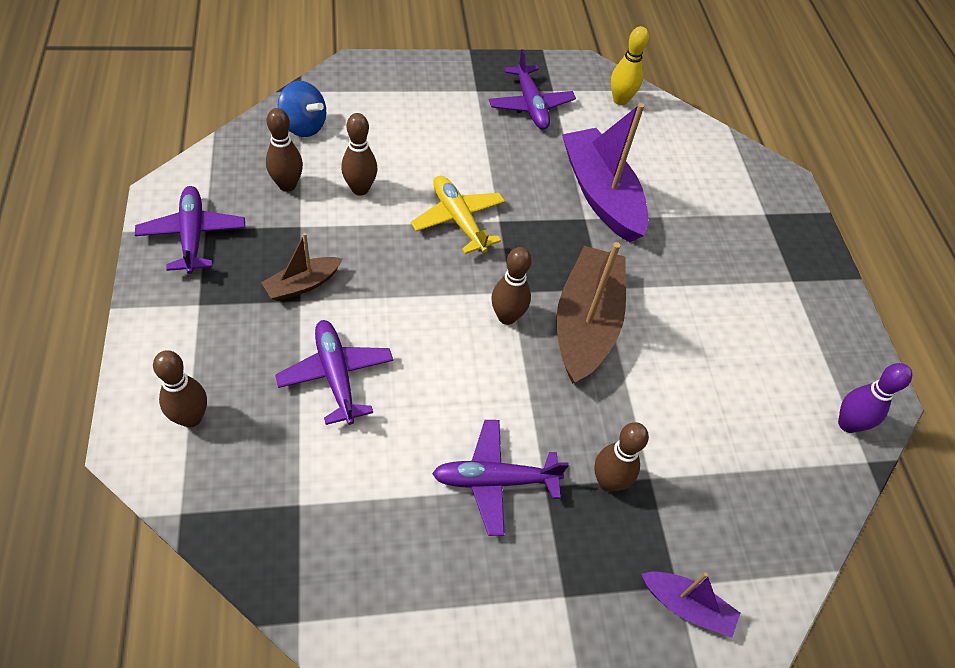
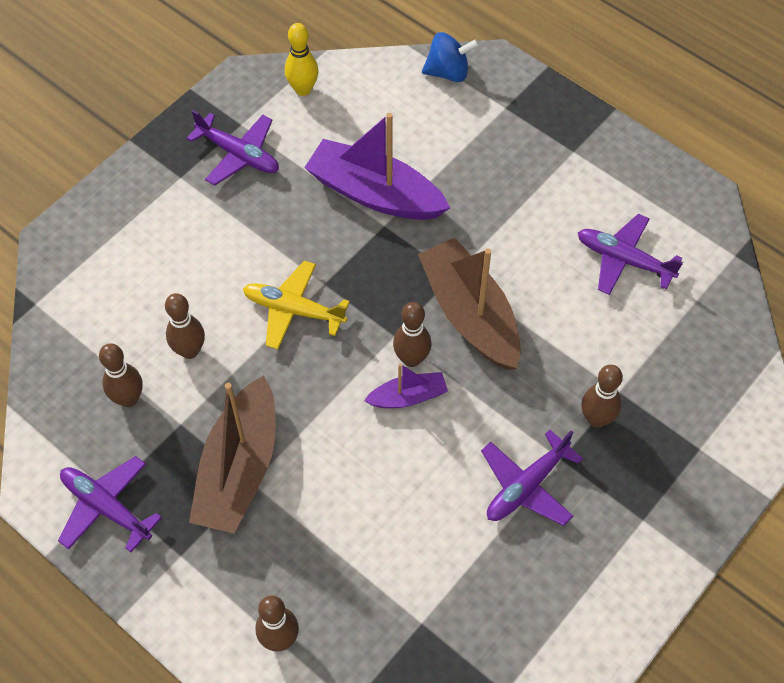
camera: 35 degrees left, 5 degrees up
brown boat [261,233,342,301] -> brown boat [189,375,276,534], size x1.97
purple plane [275,320,393,425] -> purple plane moved to [578,214,683,295]
blue spinning top [278,81,326,137] -> blue spinning top moved to [422,32,479,82]
purple boat [641,571,740,638] -> purple boat moved to [364,364,448,408]
purple bowling pin [838,363,912,433] -> none

